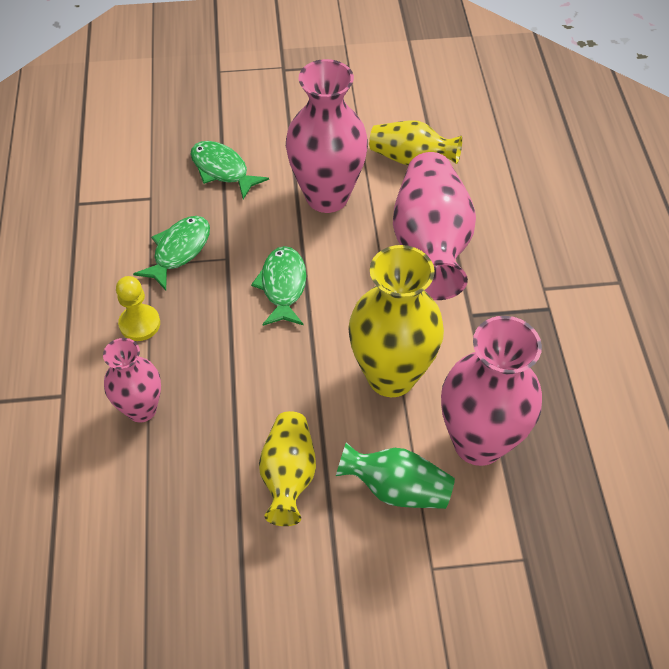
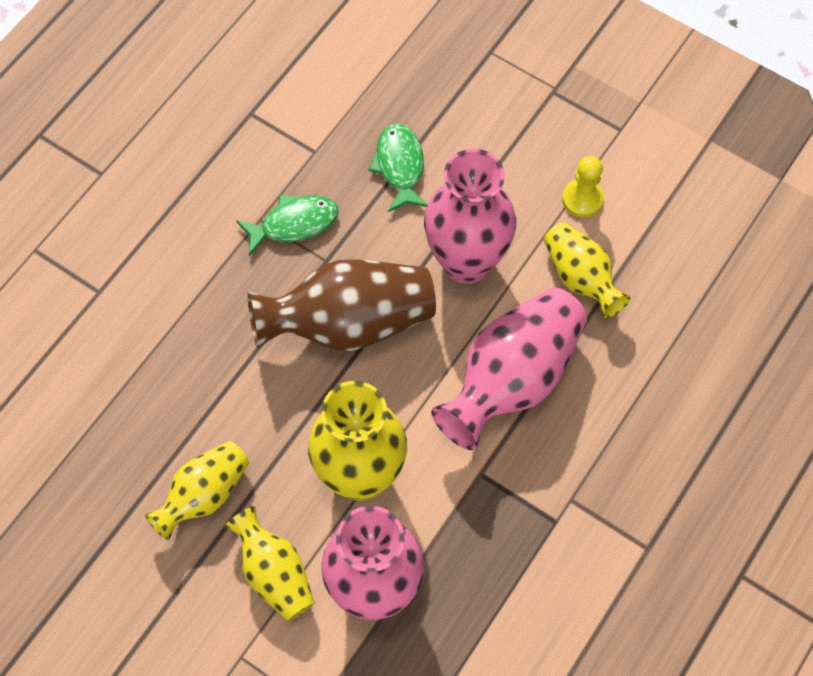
camera: 40 degrees right, 10 degrees up
pink vase [103,338,161,423] -> none
yellow pawn [116,276,160,341] -> yellow pawn moved to [562,156,604,218]
green fish [251,246,306,326] -> brown vase [248,259,436,351]
green vase [336,442,455,509] -> yellow vase [225,506,315,621]

